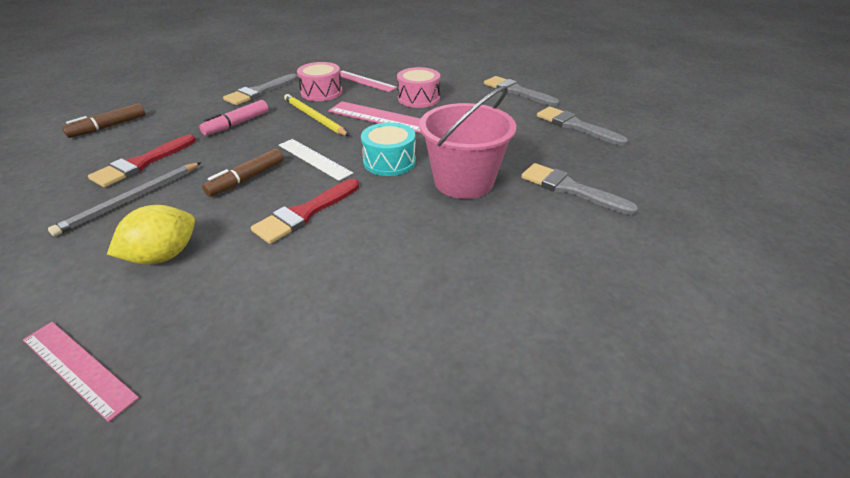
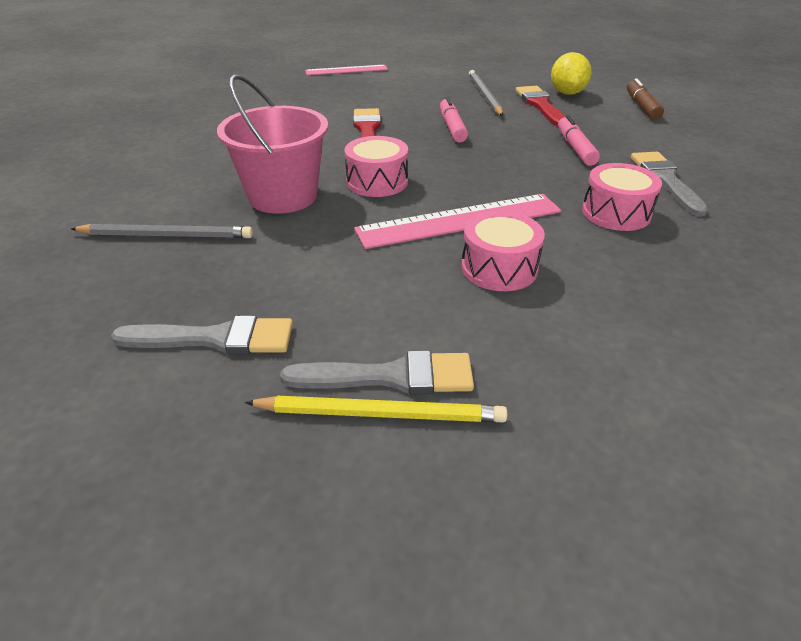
camera: 135 degrees right, 0 degrees up
yellow lemon [107,205,195,264] -> yellow lemon moved to [551,52,591,95]
brown marker [202,148,283,197] -> pink marker [440,97,468,143]
white ruler [279,139,353,181] -> none
yellow pencil [284,94,349,136] -> yellow pencil moved to [245,396,507,422]
pink ruler [340,71,397,92] -> none
turquoise drum [361,122,416,176] -> pink drum [345,136,408,197]
grey brush [521,163,638,215] -> grey pencil [71,224,253,238]

